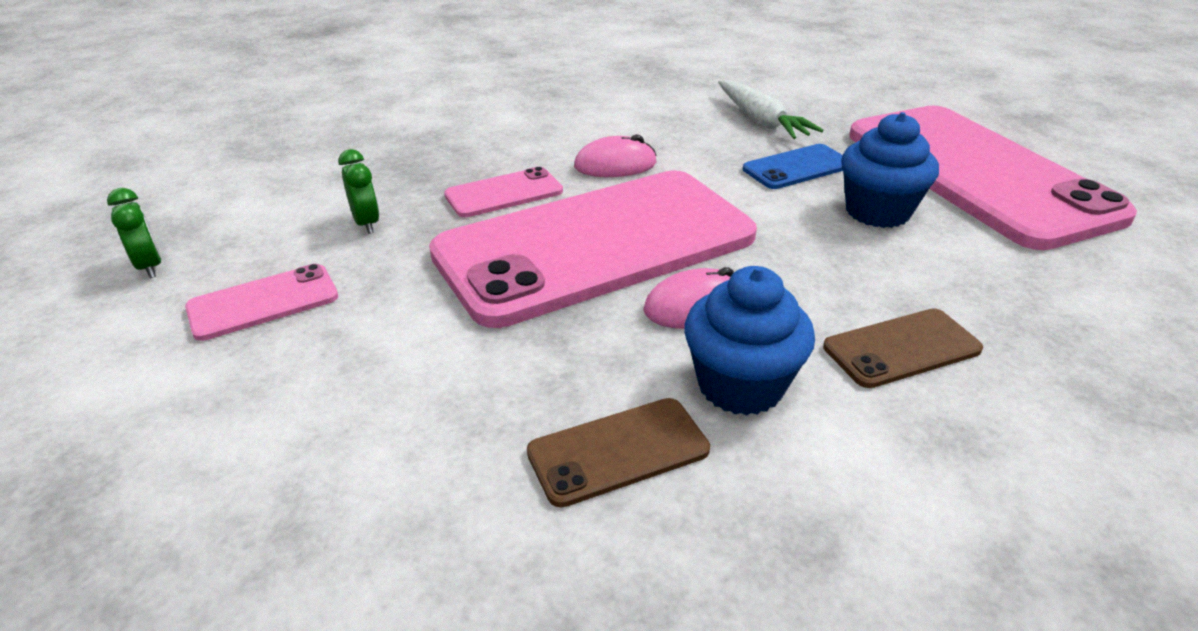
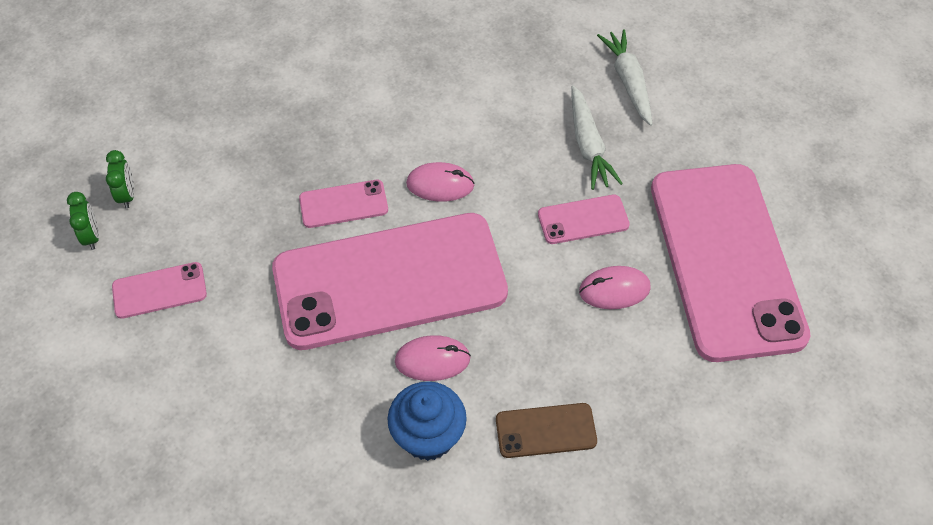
camera: 15 degrees right, 20 degrees up
green clock [338,149,379,234] -> green clock moved to [106,150,134,208]
brown phone [527,398,710,508] -> none
blue phone [743,144,843,189] -> pink phone [538,195,630,244]
blue cupcake [841,112,939,228] -> pink mouse [579,266,651,309]
none -> white carrot [597,29,653,126]

